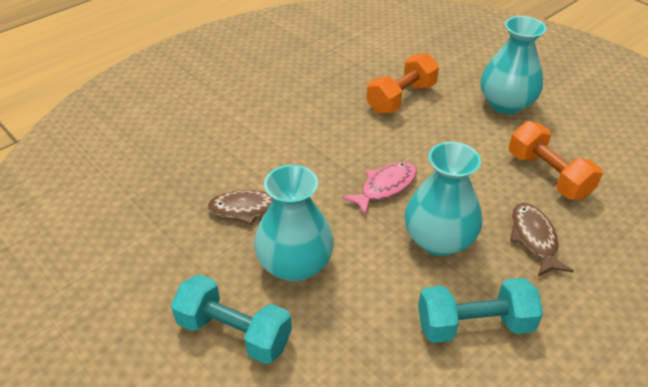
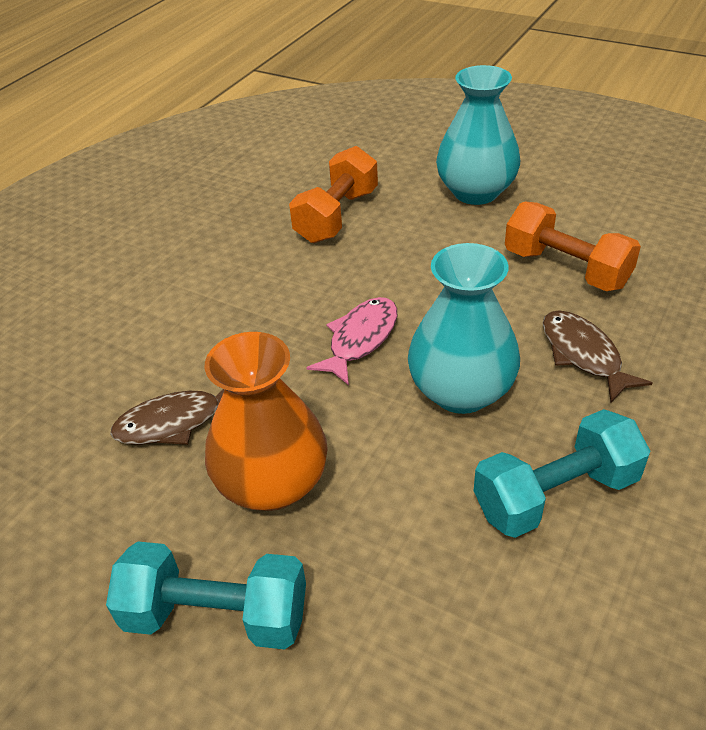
camera: 15 degrees left, 0 degrees up
turquoise vase [254,165,334,282] -> orange vase [205,332,328,511]

